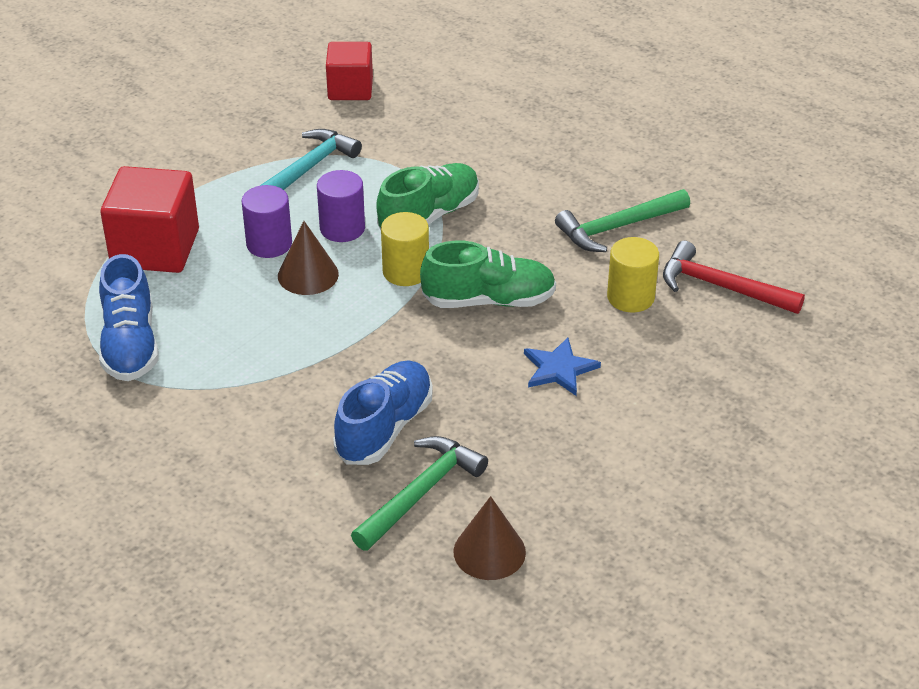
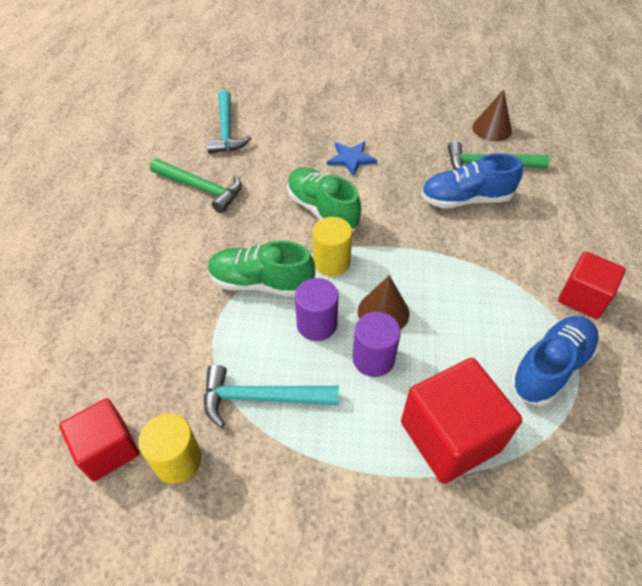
camera: 125 degrees left, 10 degrees up
yellow cylinder [607,237,659,312] -> yellow cylinder moved to [138,413,202,484]
red hammer [663,241,805,314] -> turquoise hammer [206,90,252,154]
none -> red cube [558,251,626,319]

